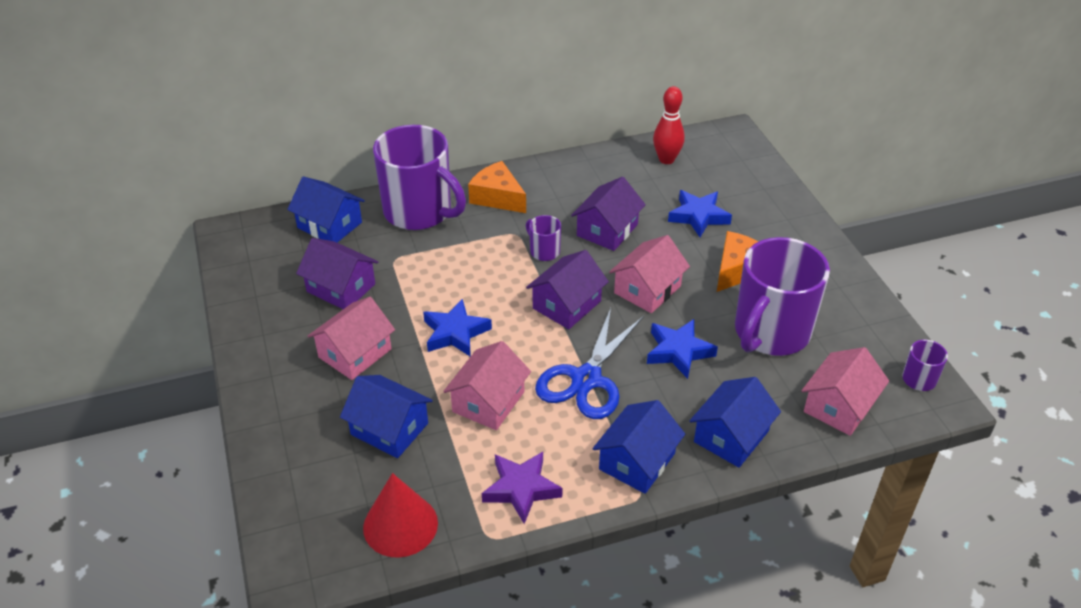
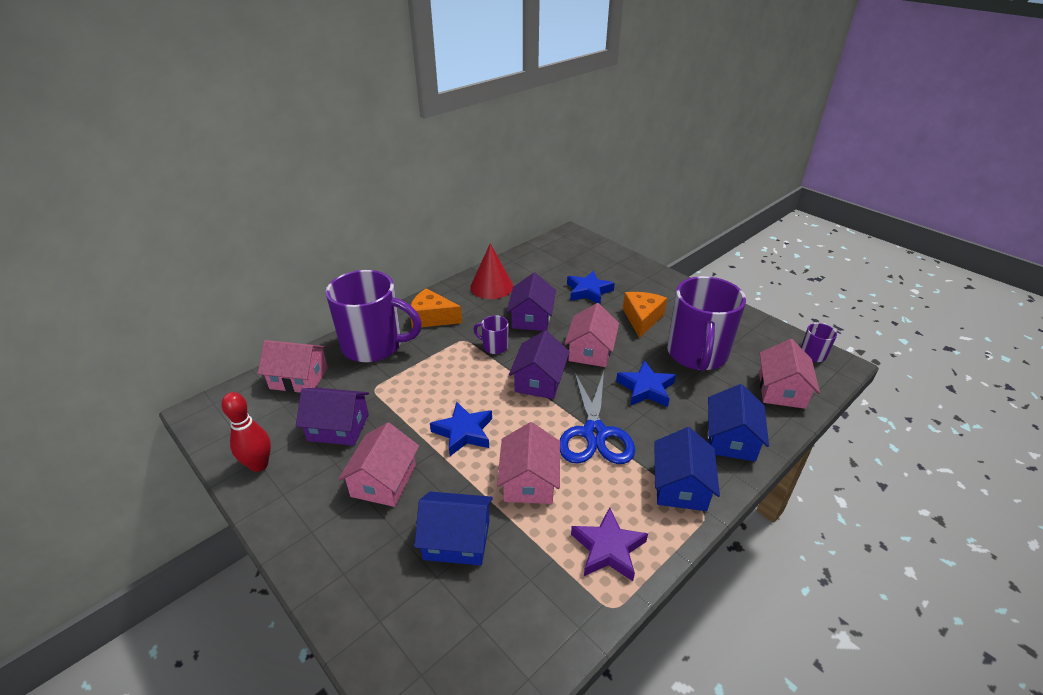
camera: 25 degrees left, 5 degrees down
blue house [287,177,365,243] -> pink house [258,340,328,393]
red cone [363,473,438,558] -> red cone moved to [470,243,513,299]
red bowling pin [653,86,685,164] -> red bowling pin moved to [221,392,271,472]

